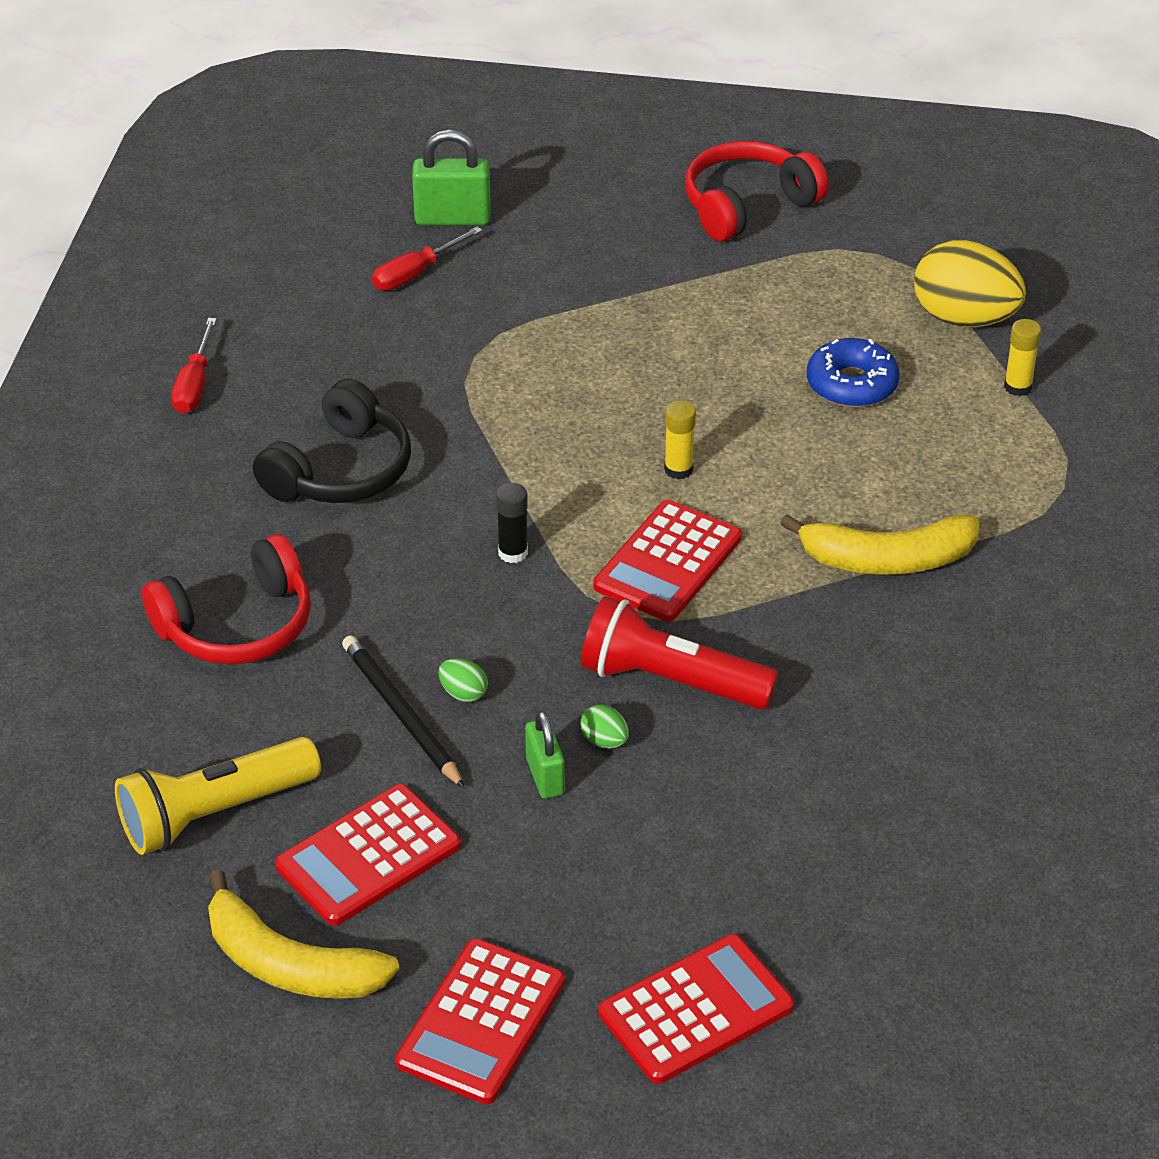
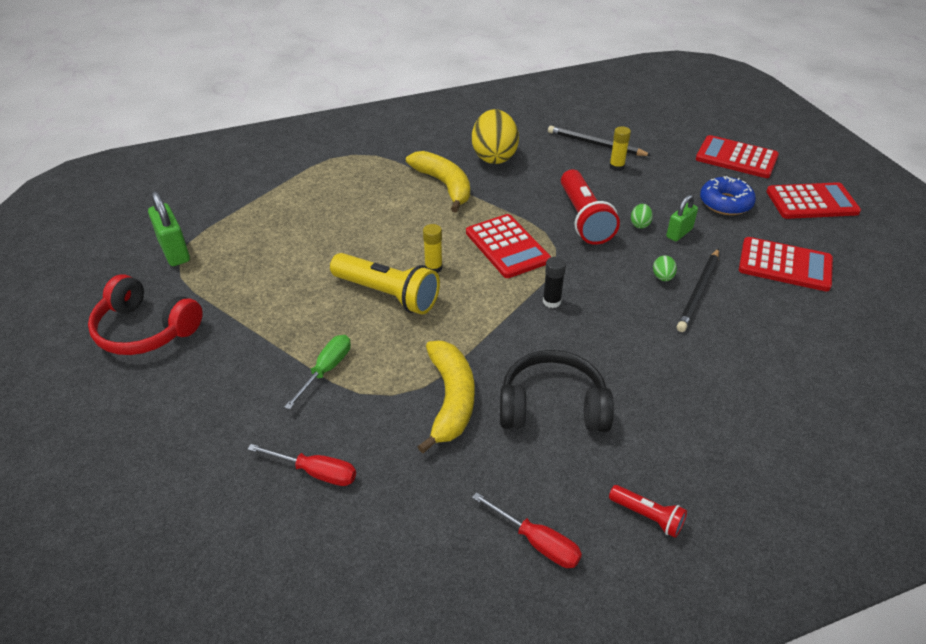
camera: 120 degrees left, 0 degrees up
yellow flashlight [115,737,321,855] -> yellow flashlight moved to [330,253,440,315]
red headphones [142,534,311,665] -> none
red screwdriver [171,318,217,413] -> red screwdriver turned 60 degrees clockwise [472,492,582,568]
yellow banana [208,869,399,999] -> yellow banana moved to [417,341,474,453]
green padlock [412,130,491,225] -> green padlock moved to [148,191,190,266]
red calculator [593,500,742,622] -> red calculator turned 60 degrees clockwise [466,214,551,278]
blue donut [807,338,899,408] -> blue donut moved to [700,176,756,215]
yellow egg [914,240,1026,327] -> yellow egg moved to [472,109,519,164]
yellow glue stick [1004,319,1041,396] -> yellow glue stick moved to [609,126,631,171]
none -> green screwdriver [284,335,351,410]
none -> black pencil [548,126,652,156]
none -> red flashlight [609,485,687,538]

